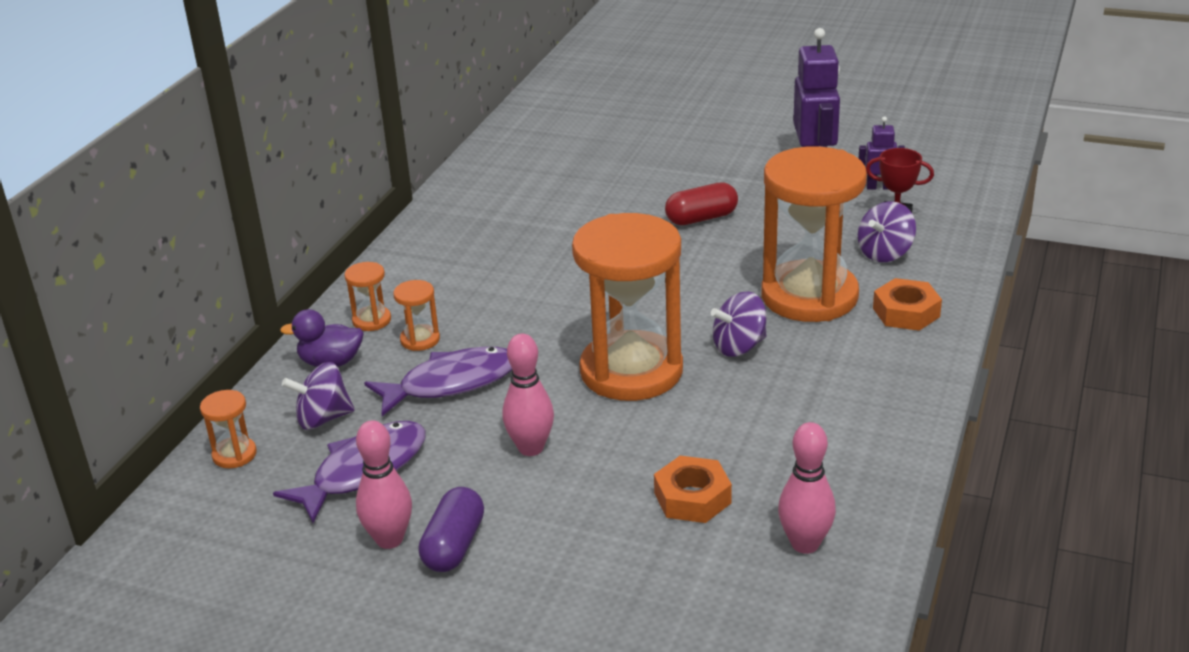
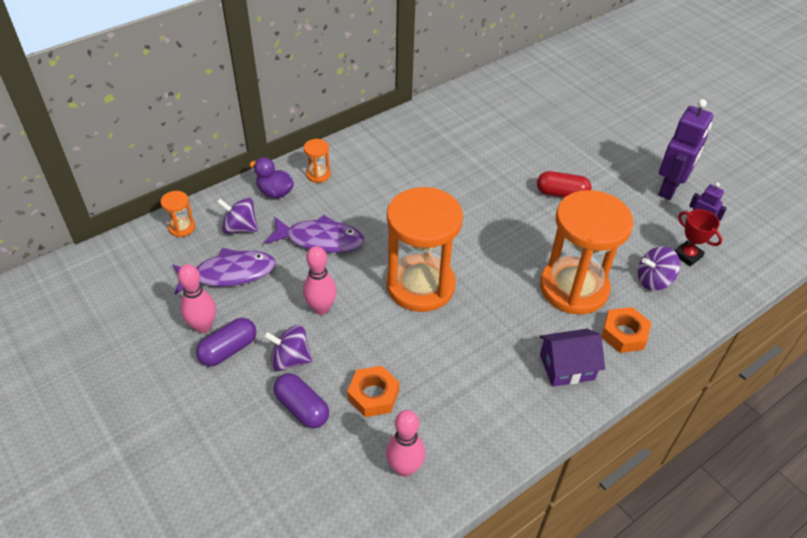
camera: 30 degrees right, 15 degrees up
orange hourglass [393,280,440,351] -> none
purple spinning top [711,292,767,357] -> purple spinning top moved to [263,325,312,371]
none -> purple capsule [274,373,329,428]
none -> purple house [539,329,605,387]

